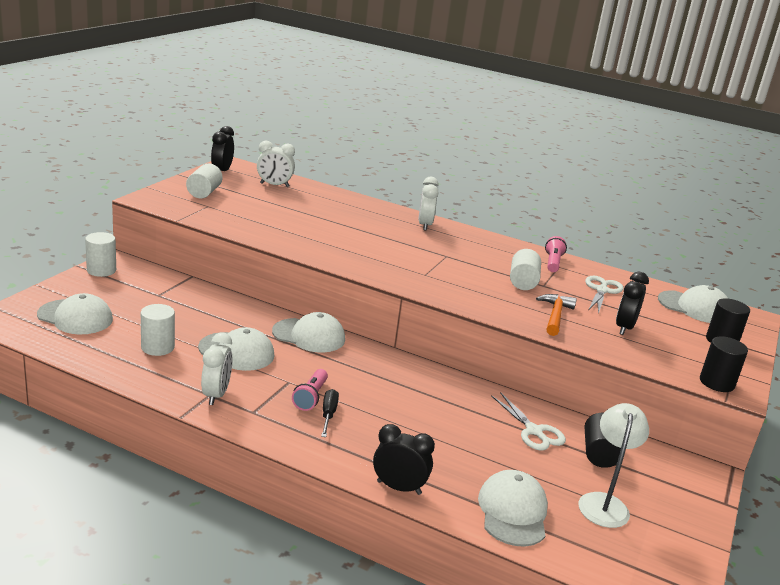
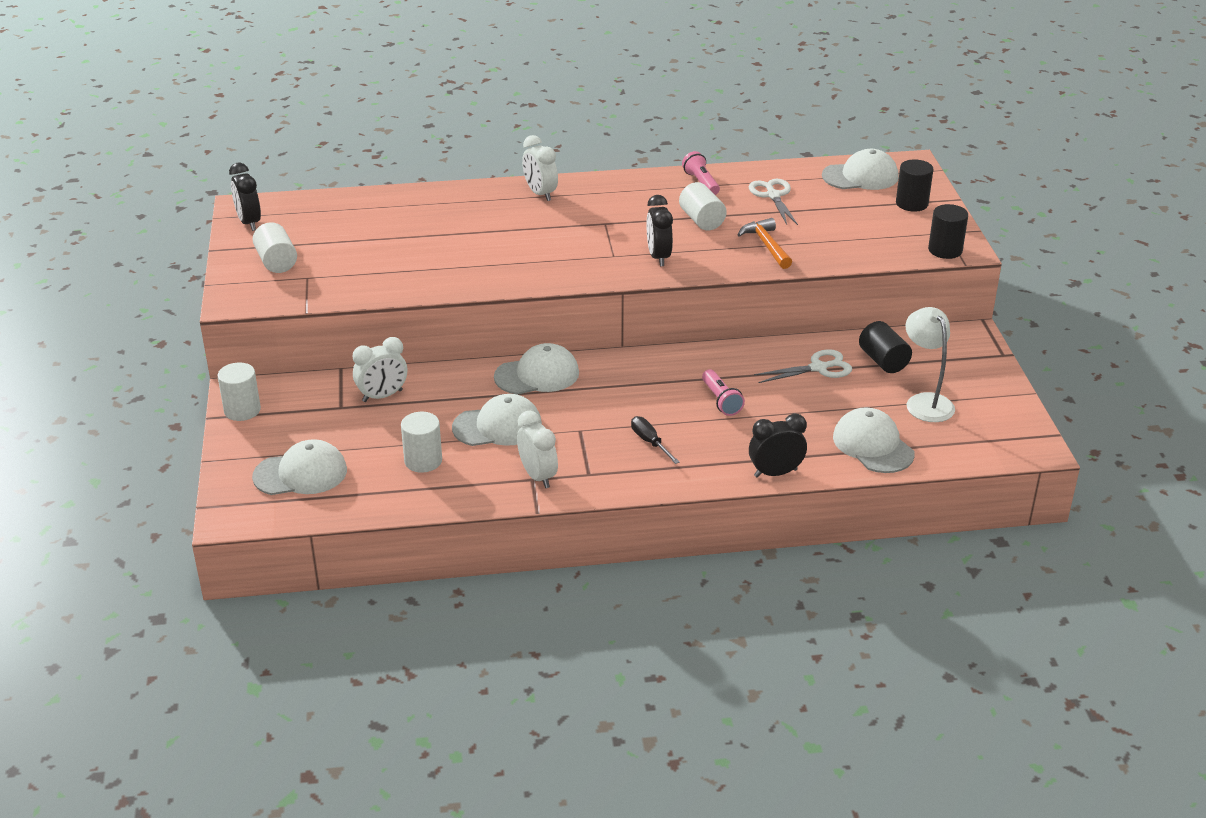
camera: 30 degrees left, 10 degrees up
white clock [257,141,295,187] -> white clock moved to [353,337,407,402]
pink flashlight [292,369,328,411] -> pink flashlight moved to [702,369,745,416]
white scissors [491,392,566,450] -> white scissors turned 45 degrees counterclockwise [754,349,852,383]
black clock [616,272,649,335] -> black clock moved to [647,195,673,266]

